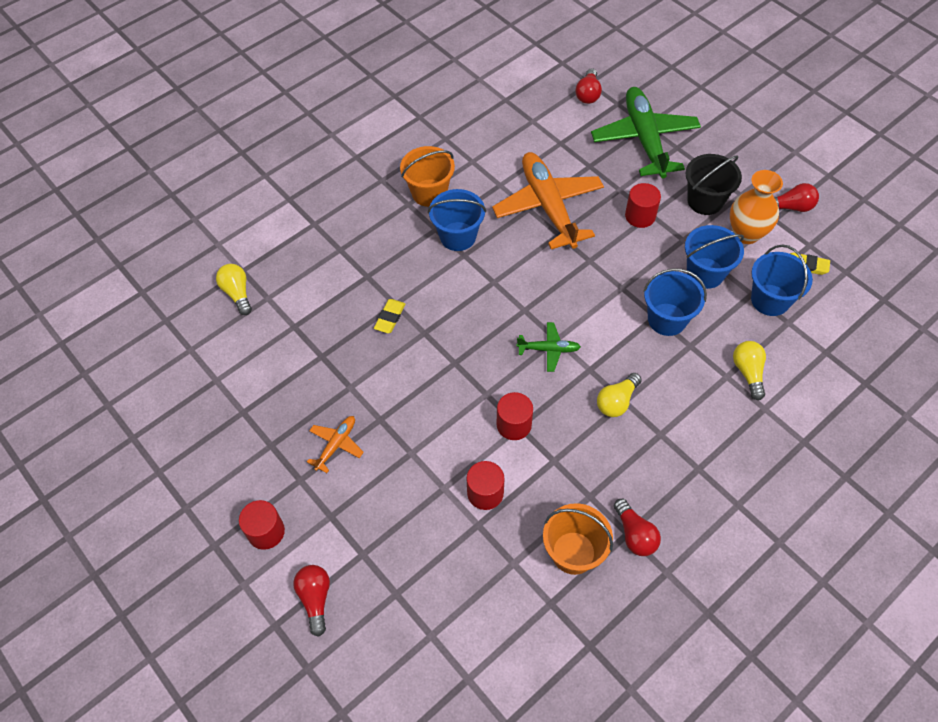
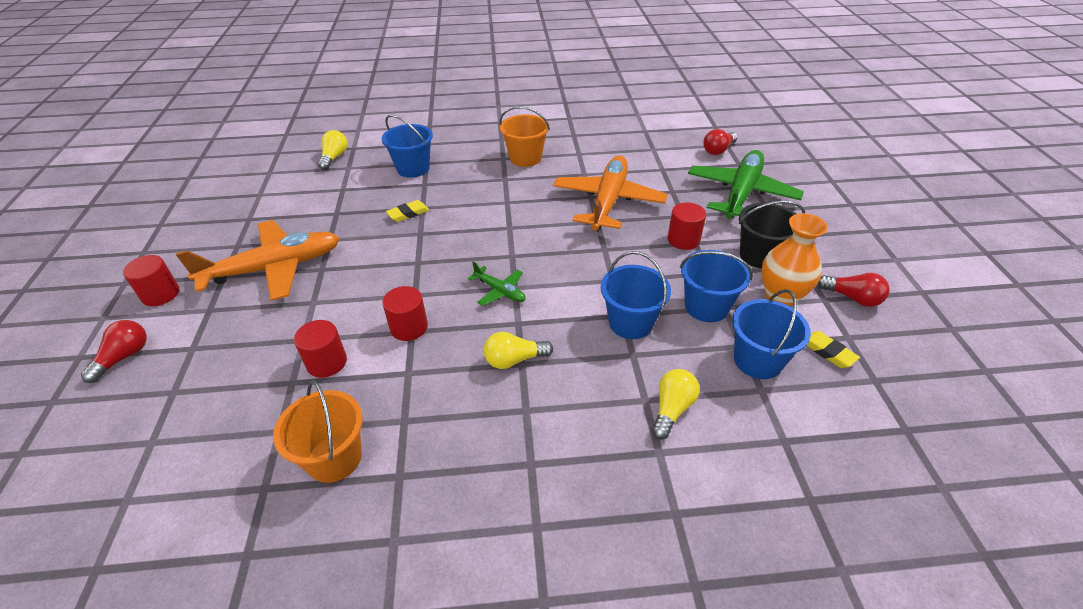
camera: 35 degrees right, 15 degrees down
orange plane [307,416,364,473] -> orange plane [176,220,340,301], size x2.19
blue bucket [428,189,486,251] -> blue bucket moved to [381,115,433,178]
red light bulb [614,499,661,556] -> none

